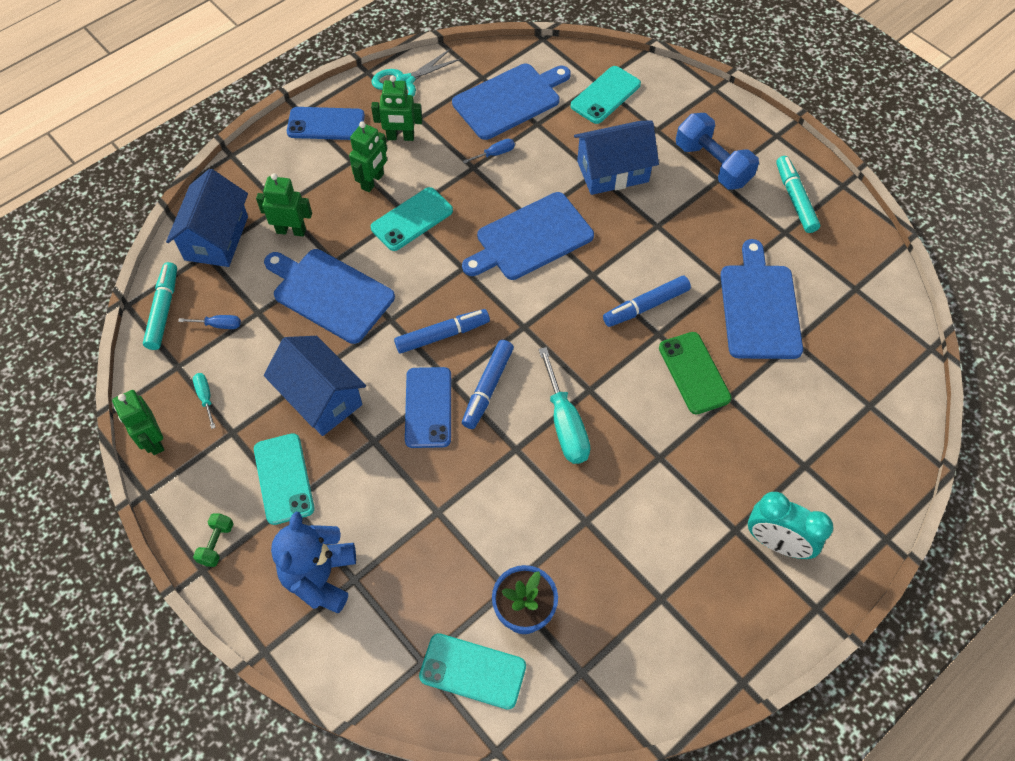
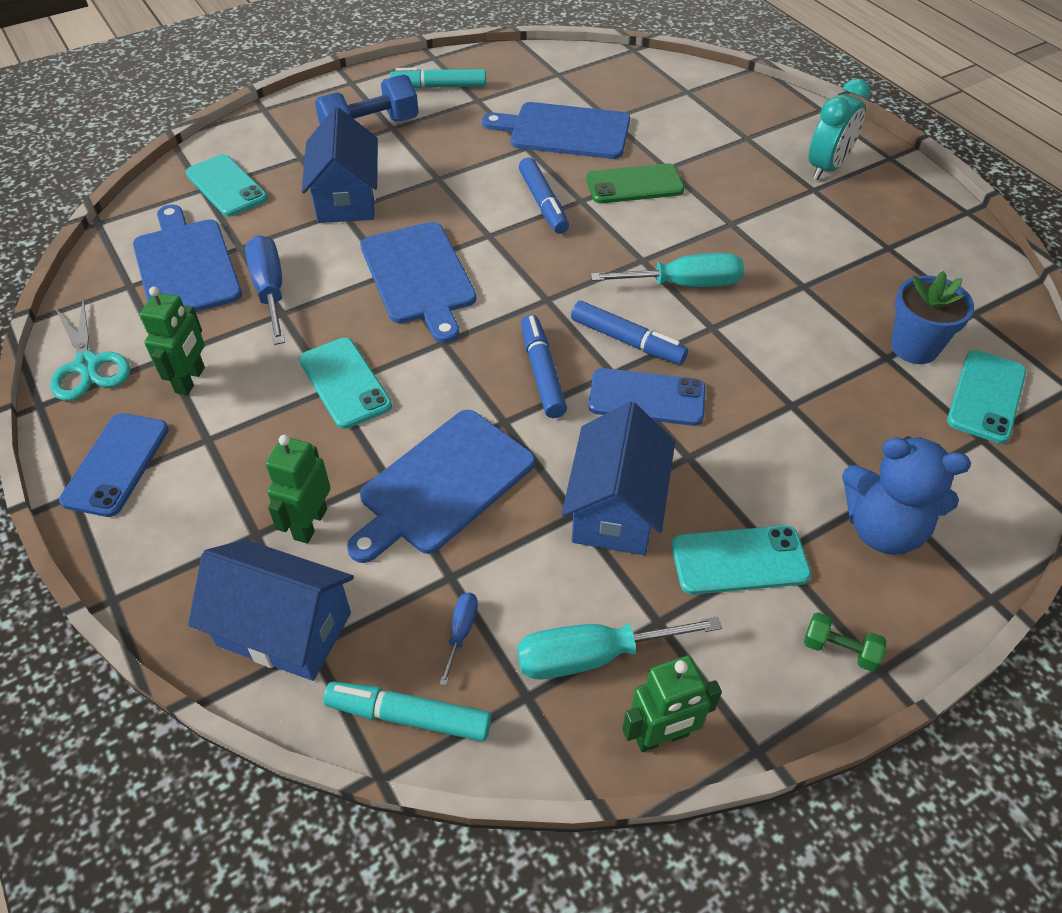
camera: 80 degrees left, 10 degrees down
turquoise screwdriver [193,373,216,429] -> turquoise screwdriver [517,616,722,679], size x2.01
blue house [264,336,366,436] -> blue house turned 45 degrees counterclockwise [562,402,675,555]
green robot [349,121,387,192] -> none
blue screwdriver [463,139,515,164] -> blue screwdriver [245,235,285,345], size x2.01

